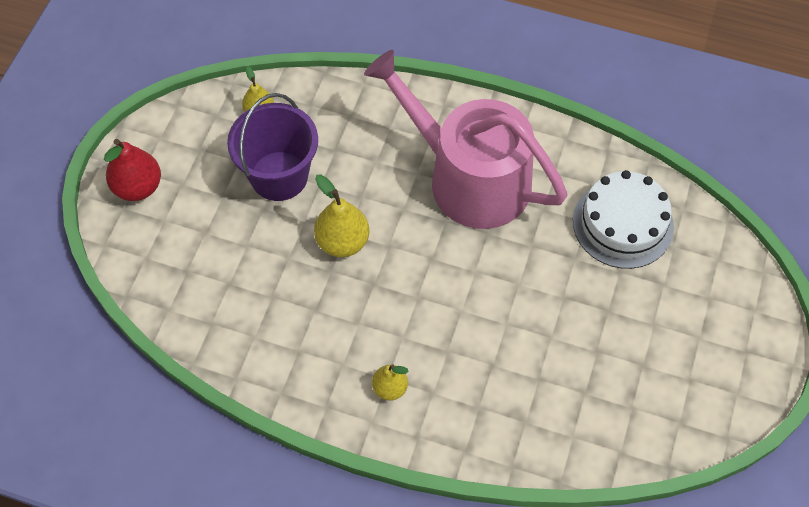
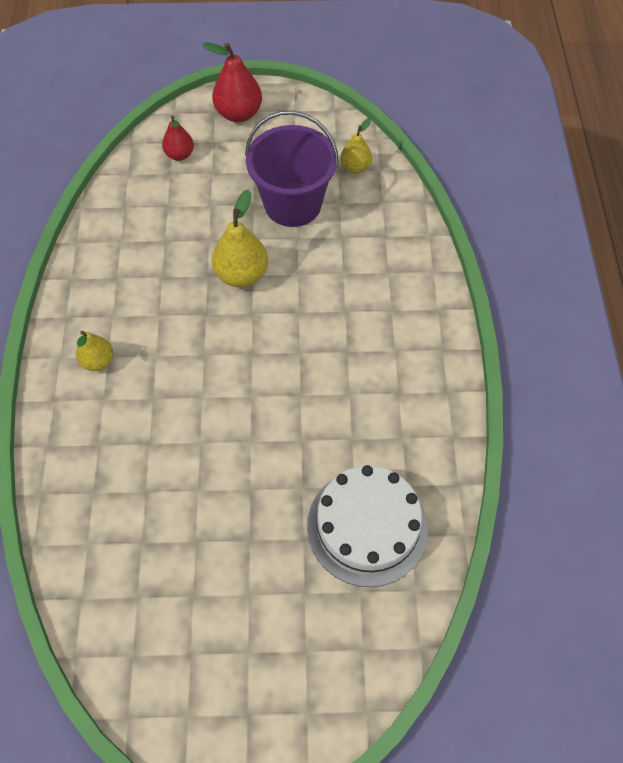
camera: 70 degrees right, 0 degrees up
pink watering can [364,50,567,229] -> none
none -> red pear [162,115,194,161]

